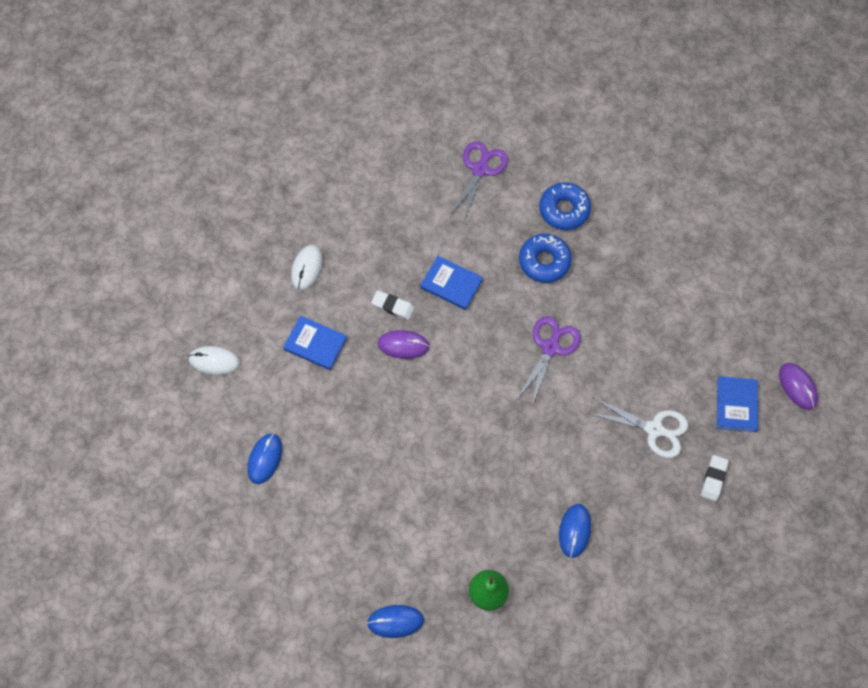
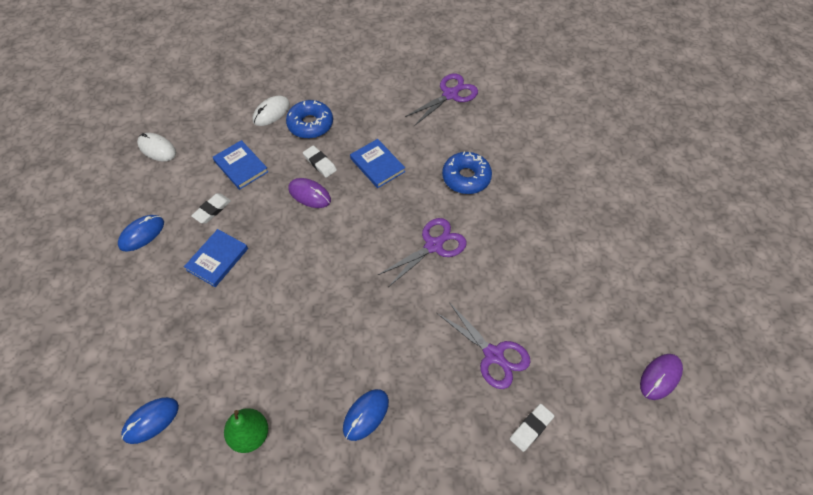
camera: 25 degrees right, 10 degrees down
blue mouse [367,605,424,638] -> blue mouse turned 60 degrees counterclockwise [121,397,179,444]
blue donut [539,182,591,230] -> blue donut moved to [286,100,333,139]
white scissors [588,398,689,458] -> purple scissors [437,302,531,389]
blue book [717,376,758,432] -> blue book moved to [184,229,248,287]
purple mouse [779,363,818,410] -> purple mouse turned 45 degrees clockwise [640,354,683,400]
none -> white eraser [191,193,231,223]

